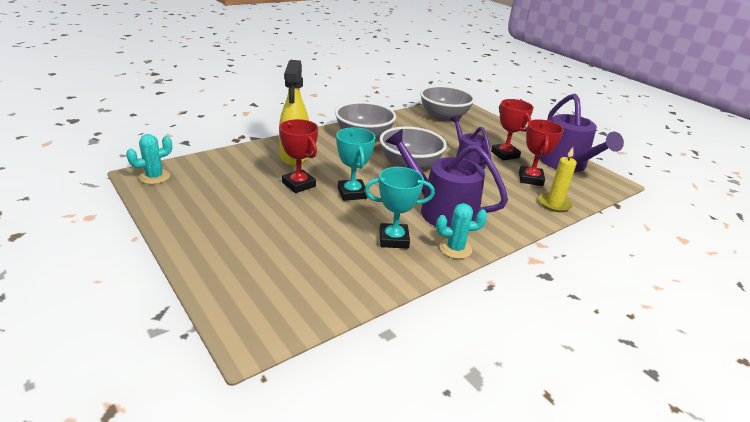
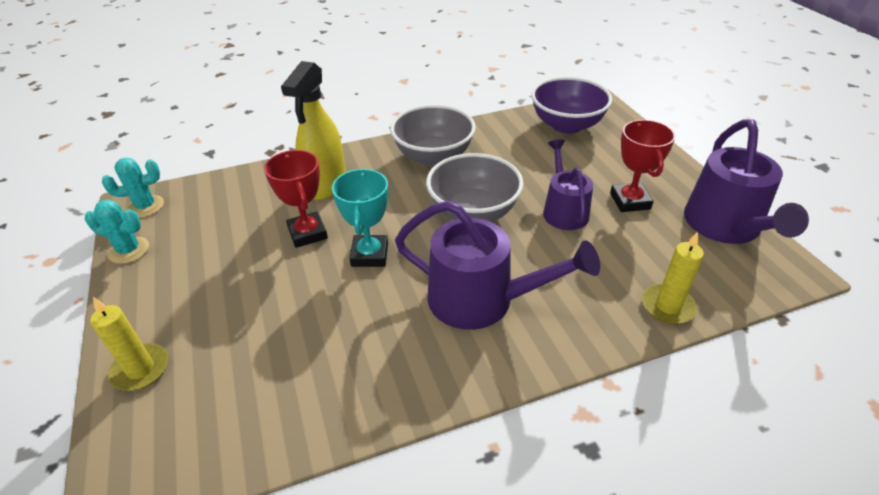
camera: 20 degrees right, 10 degrees up
turquoise trophy [365,167,435,249] -> none
purple watering can [385,129,508,227] -> purple watering can turned 150 degrees clockwise [395,201,600,330]
grey bowl [420,85,475,121] -> purple bowl [531,77,612,134]
turquoise cactus [436,203,487,259] -> turquoise cactus moved to [85,200,149,264]
red trophy [519,119,564,186] -> none
none -> yellow candle [90,297,168,391]

